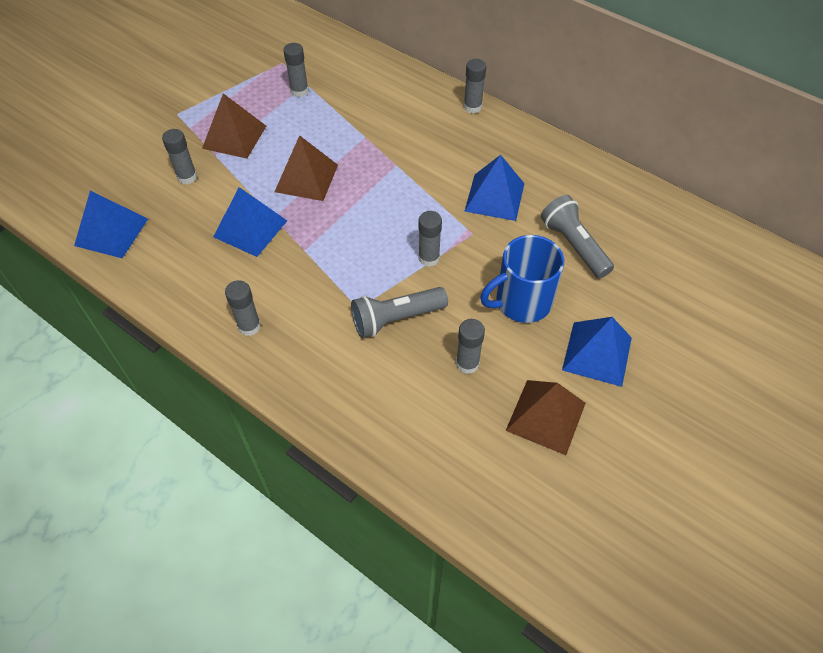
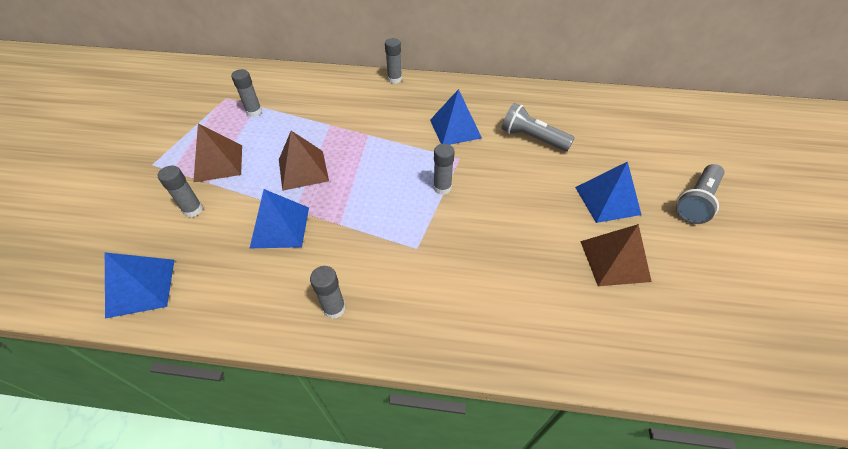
camera: 30 degrees left, 5 degrees down
grey flashlight [351,287,448,338] -> grey flashlight moved to [676,164,724,224]
grey glue stick [456,319,485,374] -> none
blue mug [480,235,564,323] -> none

